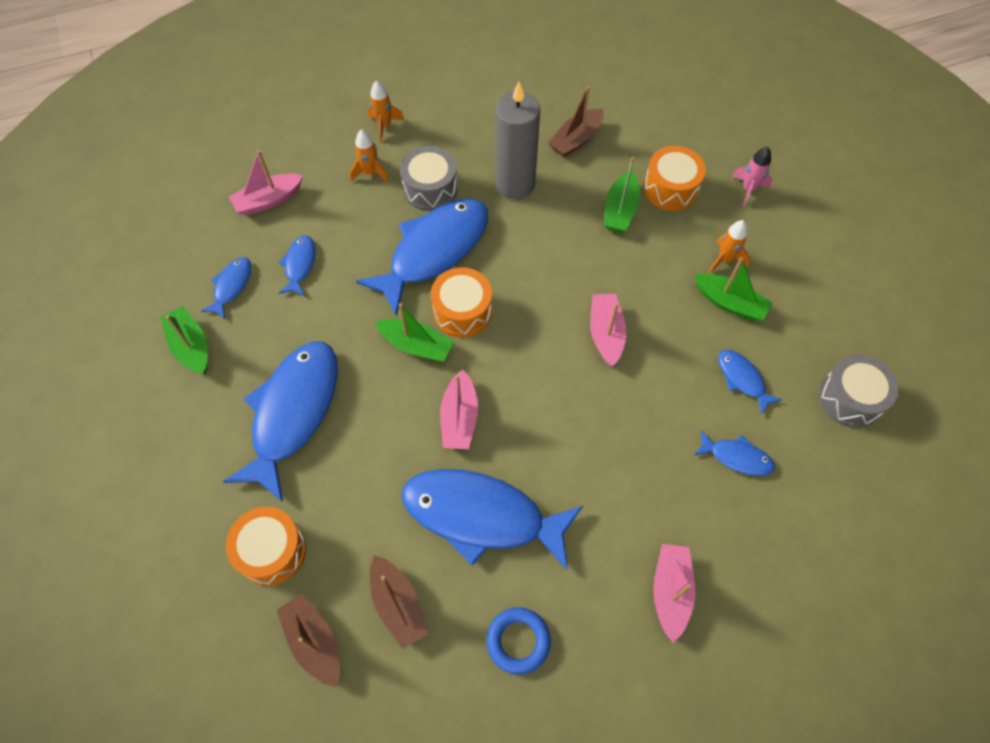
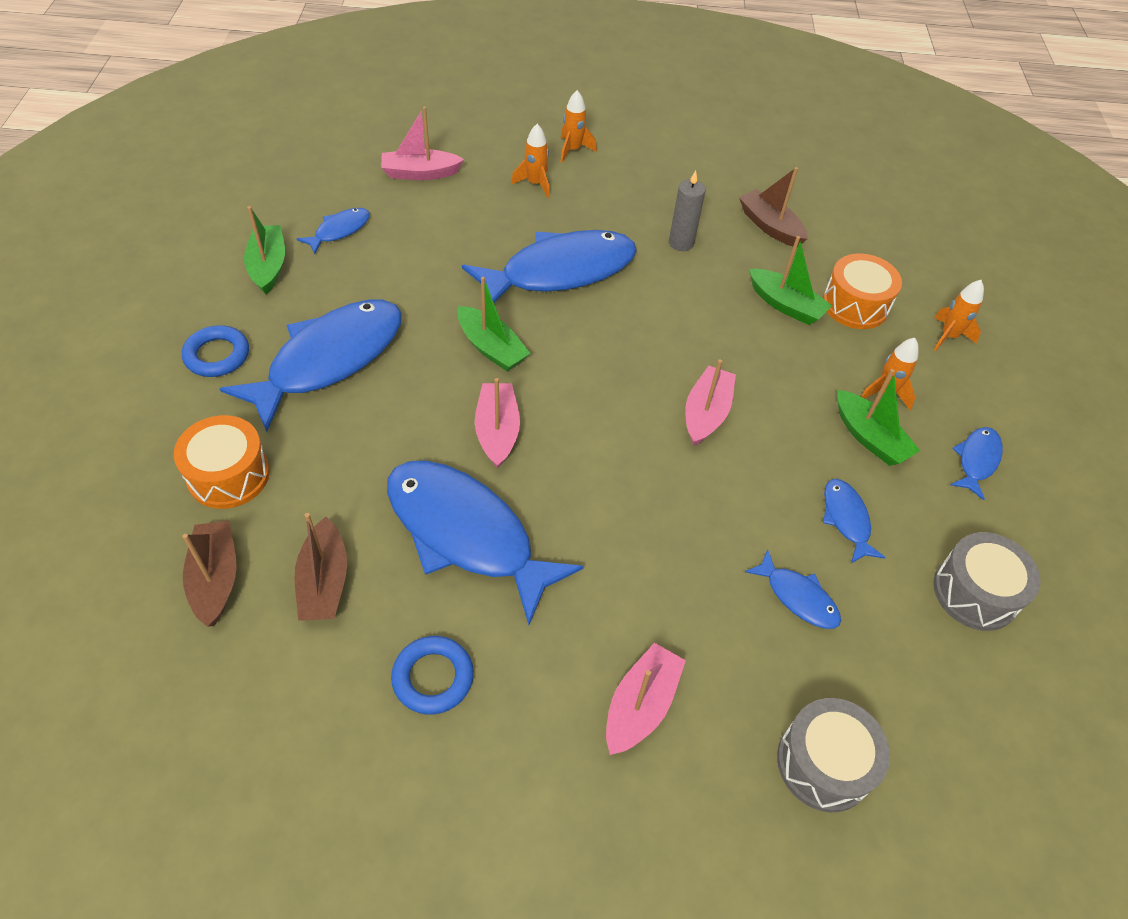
camera: 20 degrees right, 10 degrees down
blue fish [278,235,316,296] -> blue fish moved to [950,427,1003,500]
grey drum [400,146,458,211] -> grey drum moved to [777,698,890,812]
orange drum [431,267,492,337] -> none
pink boat [440,369,478,449] -> pink boat turned 150 degrees clockwise [475,378,520,468]
grey candle [495,82,540,199] -> grey candle [669,170,706,251], size x0.56
brown boat [548,86,603,158] -> brown boat turned 75 degrees clockwise [739,167,808,247]
green boat [604,157,640,233] -> green boat turned 90 degrees counterclockwise [749,236,832,325]
pink rocket [732,147,772,207] -> orange rocket [934,280,984,351]
none -> blue ring [182,325,249,377]

